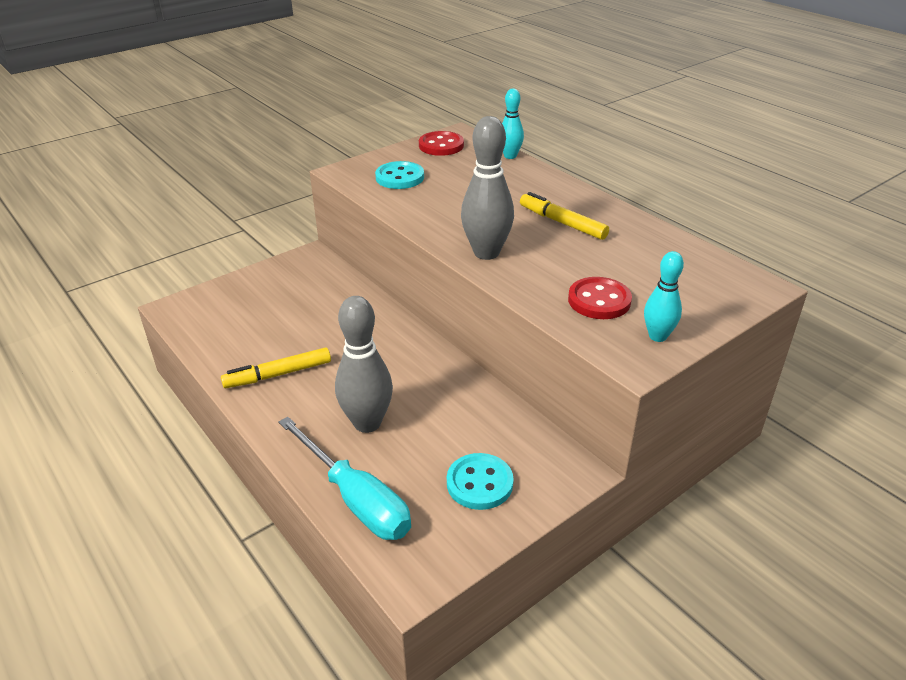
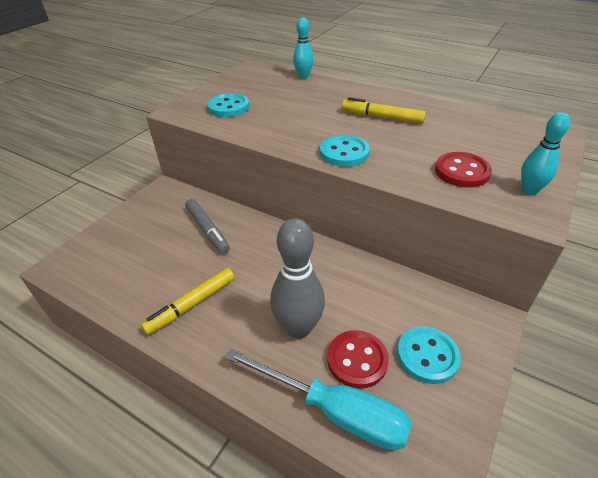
camera: 20 degrees left, 5 degrees up
red button [419,131,464,156] -> red button moved to [327,330,389,389]
grey bowling pin [461,116,514,260] -> turquoise button [320,135,370,167]
none -> grey marker [185,199,230,254]

